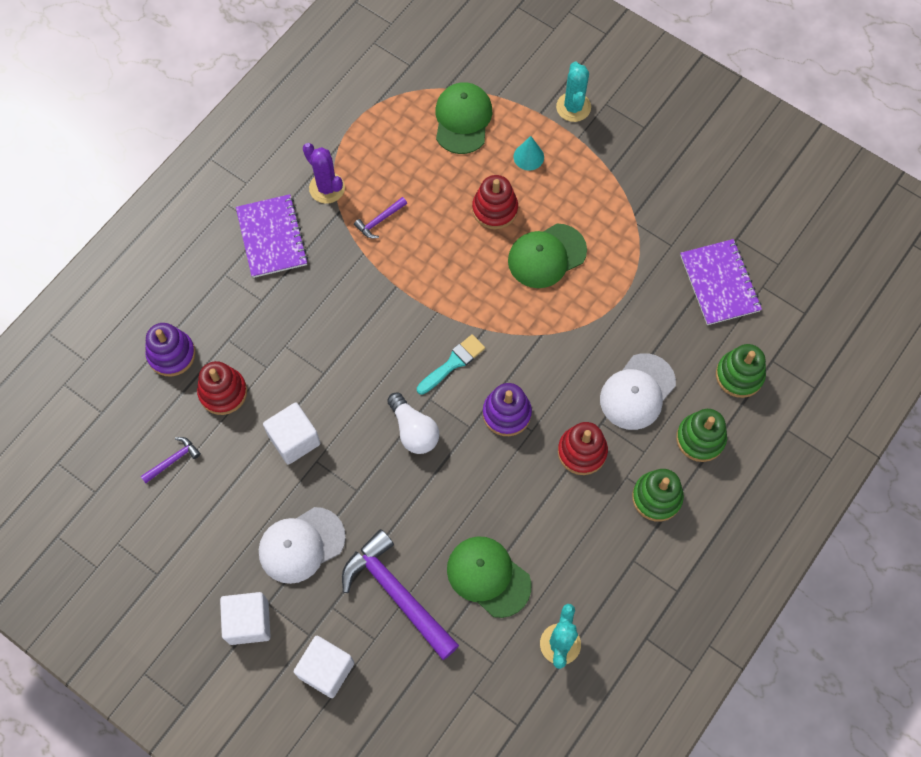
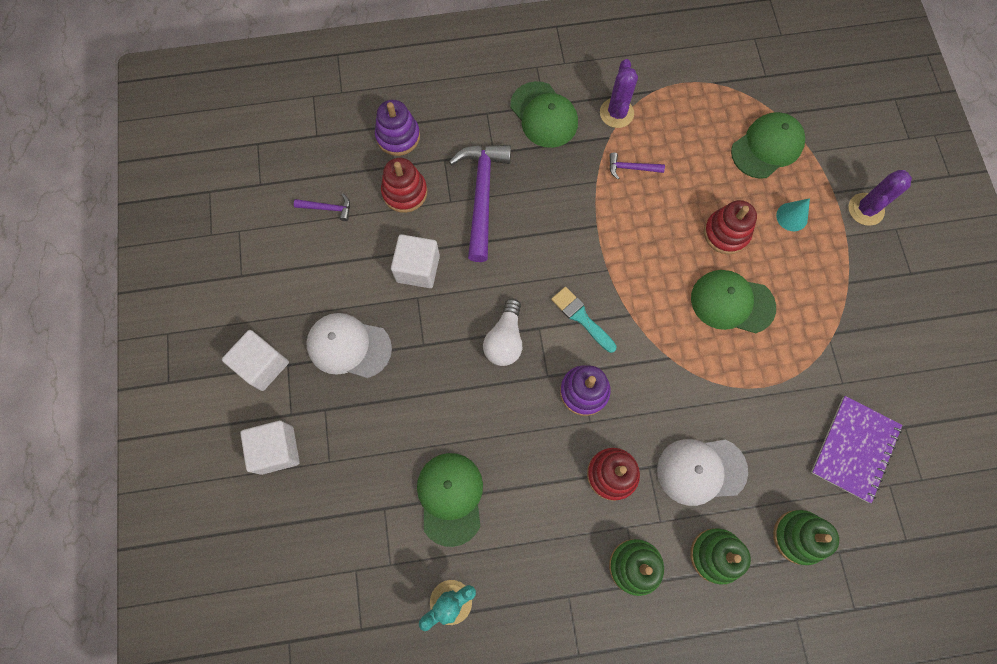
camera: 45 degrees right, 5 degrees up
purple notebook [236,194,308,278] -> green cap [510,81,578,148]
purple hammer [342,529,459,660] -> purple hammer moved to [449,145,511,262]
turquoise brush [417,334,485,395] -> turquoise brush turned 135 degrees counterclockwise [551,287,617,353]
turquoise cactus [556,62,591,122] -> purple cactus [848,170,912,226]

